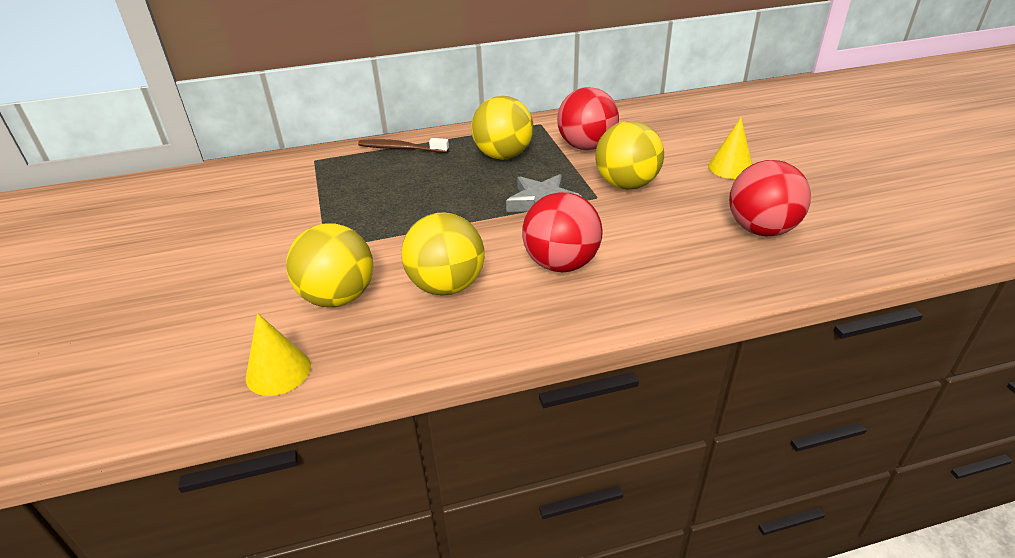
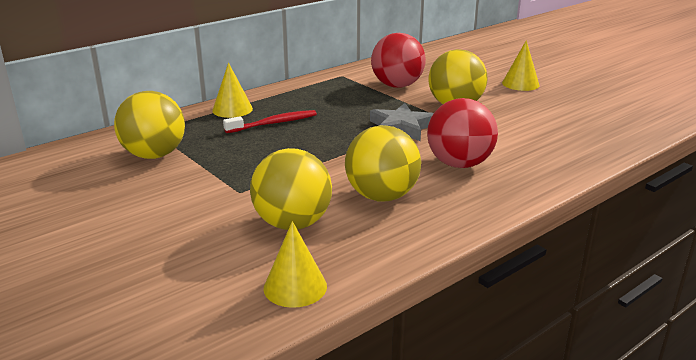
camera: 25 degrees left, 10 degrees down
brown toothbrush [358,138,449,153] -> yellow cone [212,63,253,118]
yellow ball [471,96,534,160] -> yellow ball moved to [114,91,185,159]
red ball [729,160,811,236] -> none
none -> red toothbrush [223,110,317,133]

